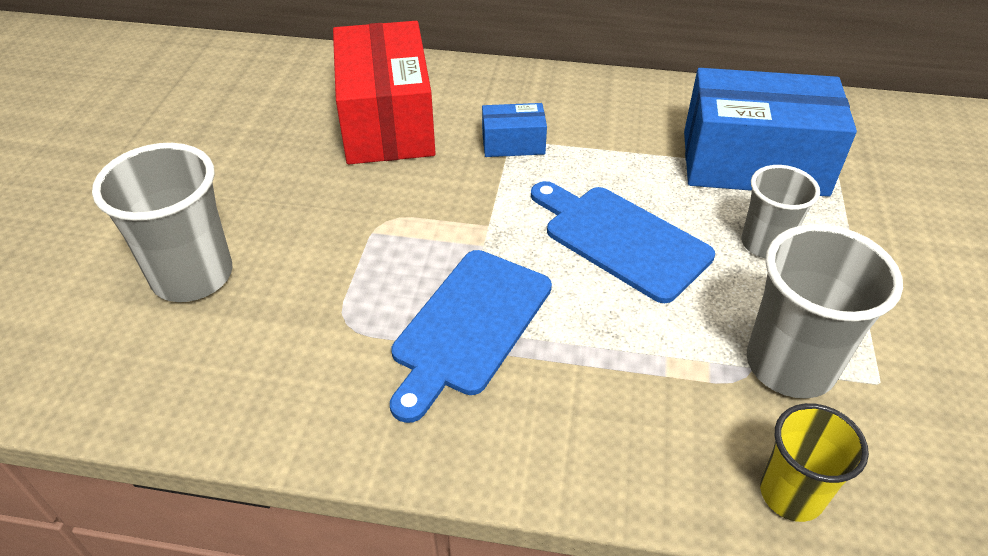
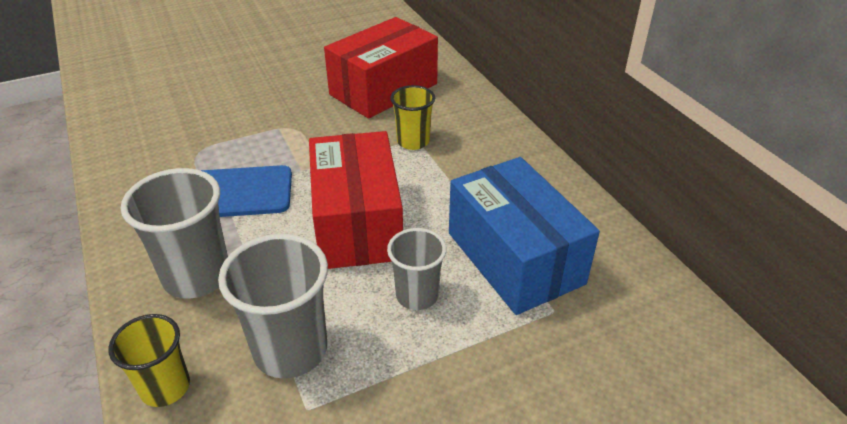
camera: 55 degrees right, 5 degrees down
grey cup [92,143,233,302] -> grey cup moved to [121,168,228,299]
blue box [482,103,547,157] -> yellow cup [390,85,435,150]
blue cutting board [531,181,715,303] -> red box [309,131,403,269]

